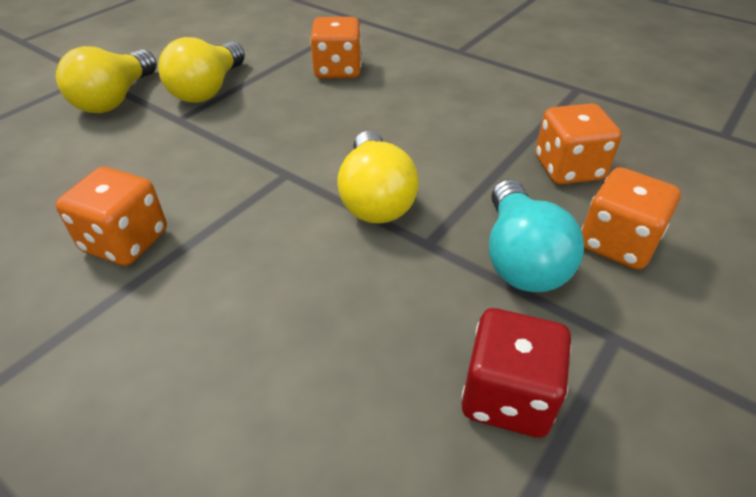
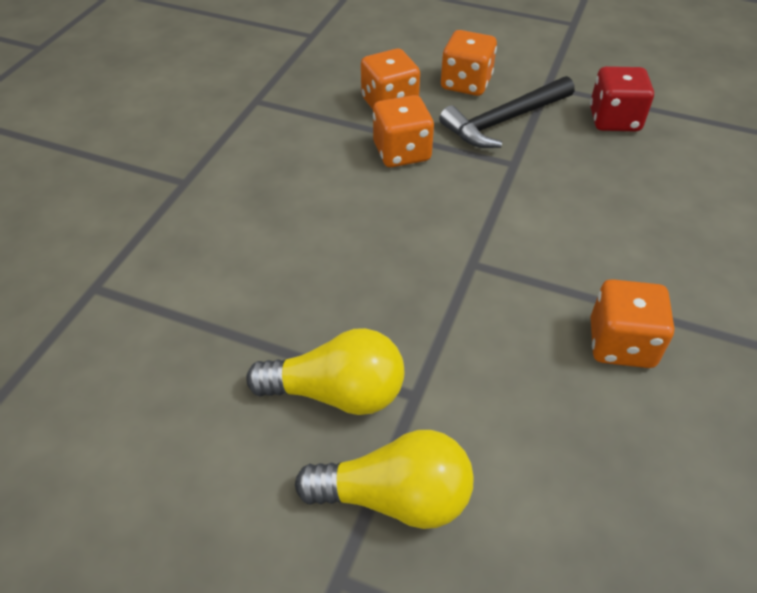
camera: 105 degrees left, 5 degrees up
orange dice [310,17,361,78] -> orange dice moved to [373,95,434,167]
yellow light bulb [337,131,419,223] -> none
turquoise light bulb [489,179,584,292] -> black hammer [439,76,574,148]

